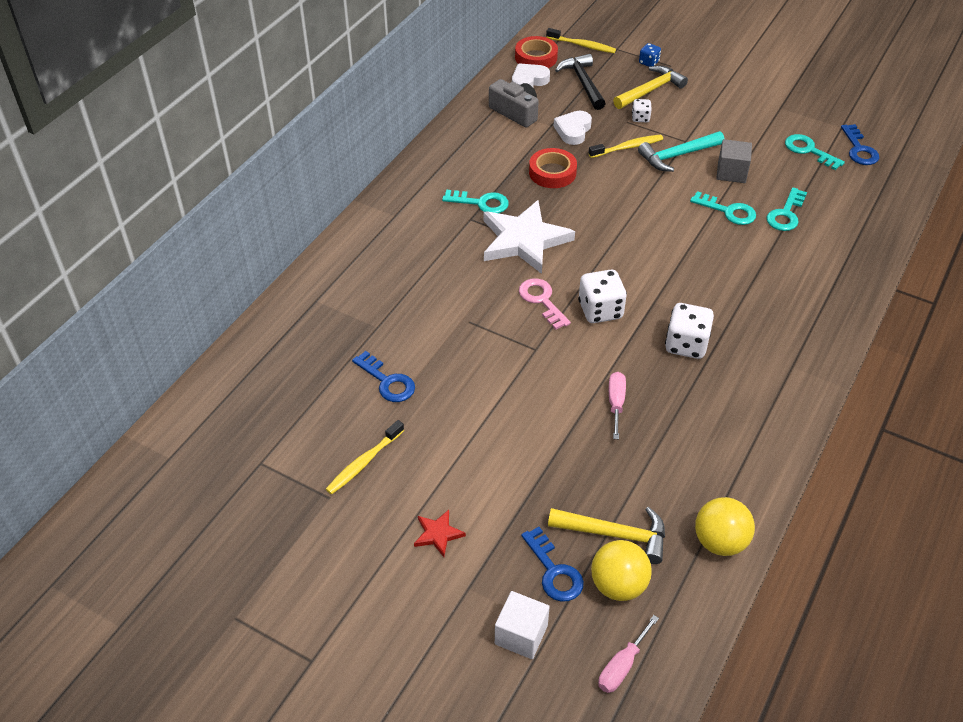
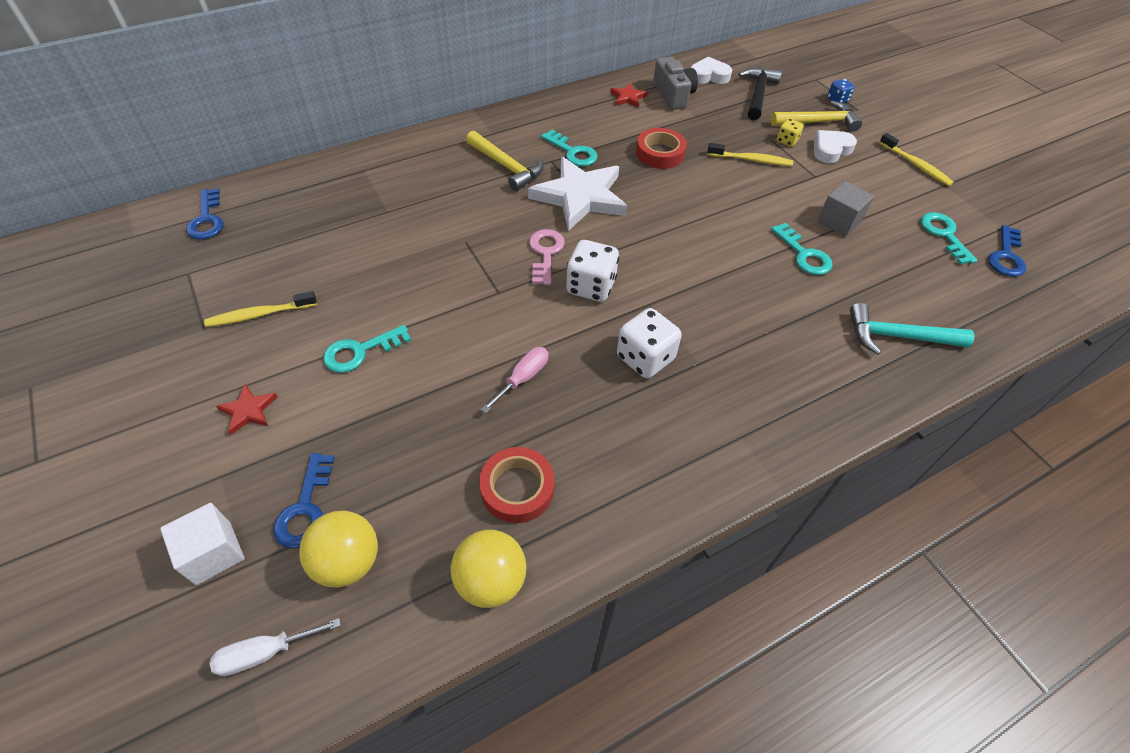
camera: 30 degrees right, 5 degrees up
blue key [352,351,415,402] -> blue key moved to [186,188,223,240]
red tape [515,36,558,68] -> red tape moved to [479,447,555,523]
yellow toothbrush [546,28,616,53] -> yellow toothbrush moved to [879,133,954,186]
yellow hammer [548,507,665,564] -> yellow hammer moved to [466,131,544,191]
white heart [554,111,592,145] -> white heart moved to [814,130,857,163]
pink screwdriver [598,615,659,693] -> white screwdriver [210,618,341,676]
white dice [632,99,652,122] -> yellow dice [777,119,804,147]
turquoise hammer [638,131,724,172] -> turquoise hammer moved to [850,303,975,354]
turquoise key [766,188,807,231] -> turquoise key moved to [323,325,411,373]
none -> red star [610,83,647,108]

